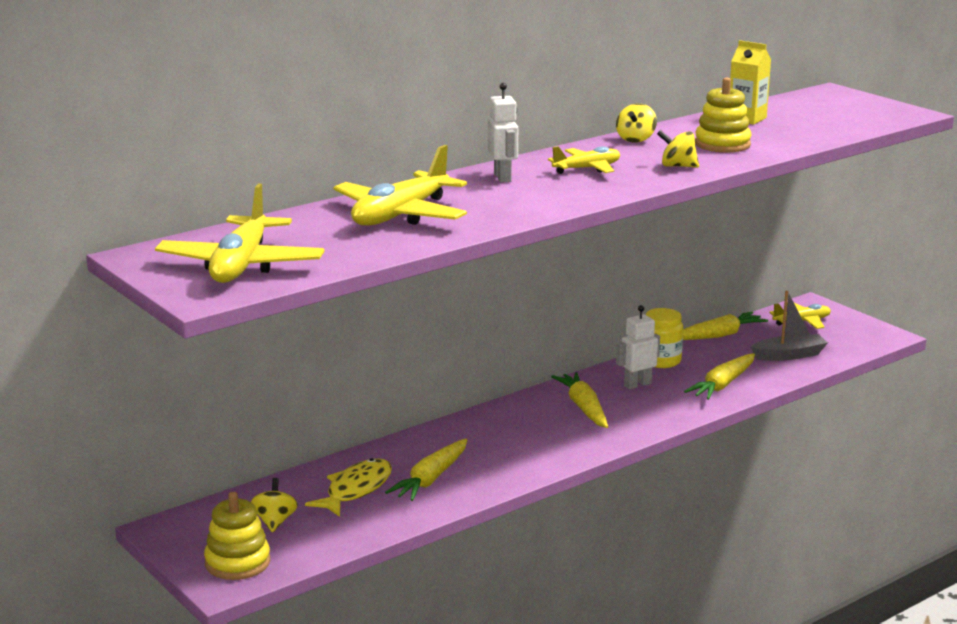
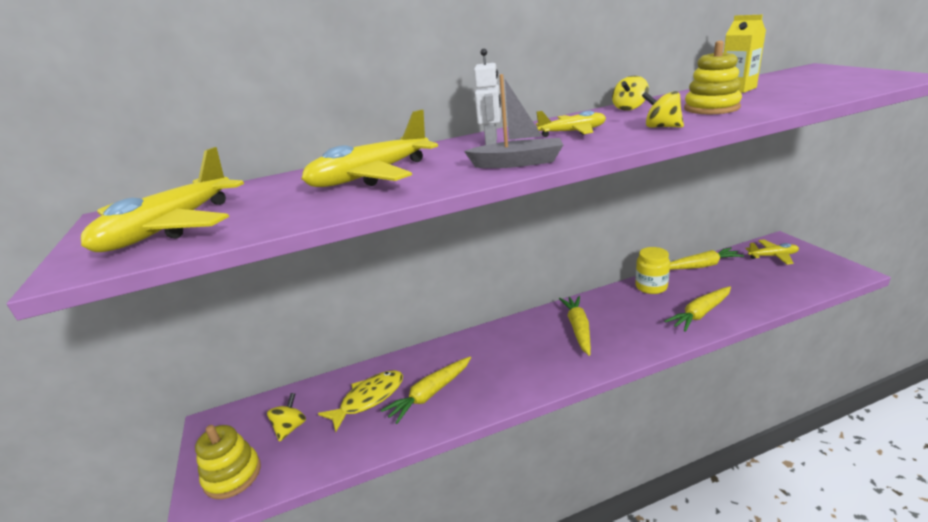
camera: 20 degrees right, 5 degrees up
white robot [616,305,660,389] -> none
grey boat [750,291,828,361] -> grey boat moved to [464,74,563,168]

